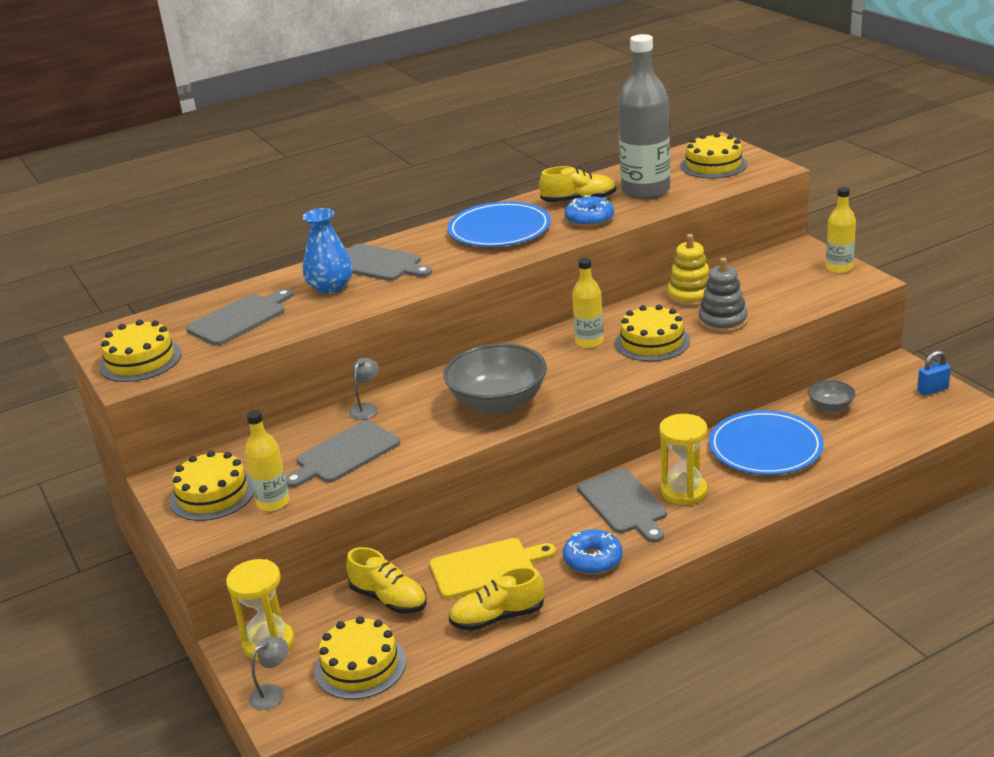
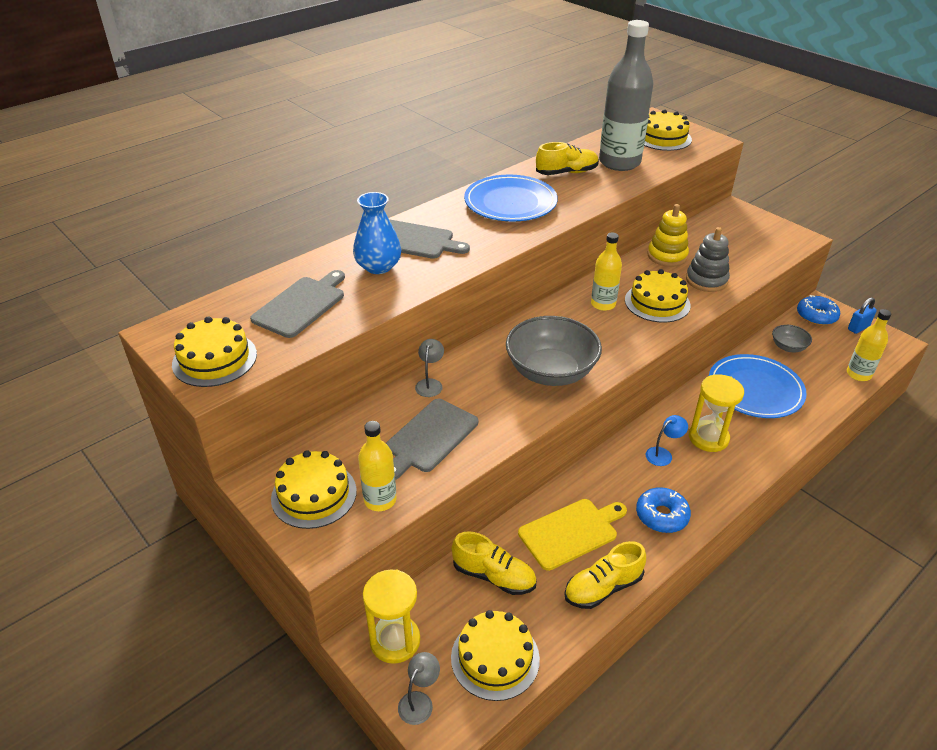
camera: 15 degrees left, 10 degrees up
blue donut [565,195,614,227] -> blue donut moved to [797,295,840,325]
grey cutting board [577,469,667,542] -> blue lamp [646,415,688,466]
yellow bottle [826,187,856,273] -> yellow bottle moved to [847,309,891,381]

